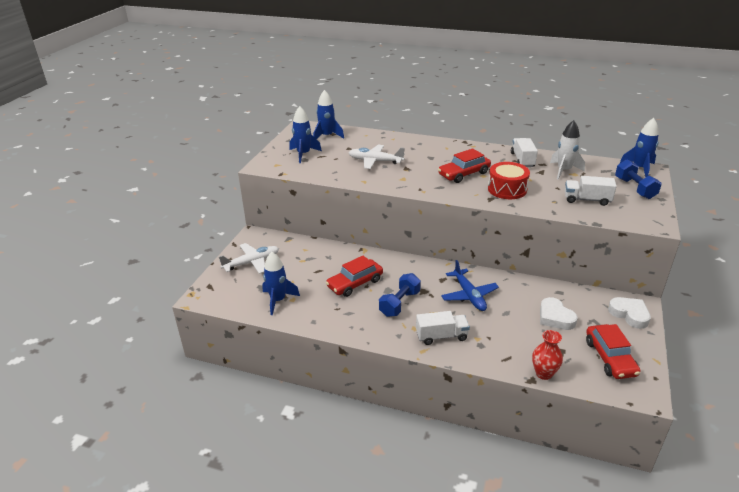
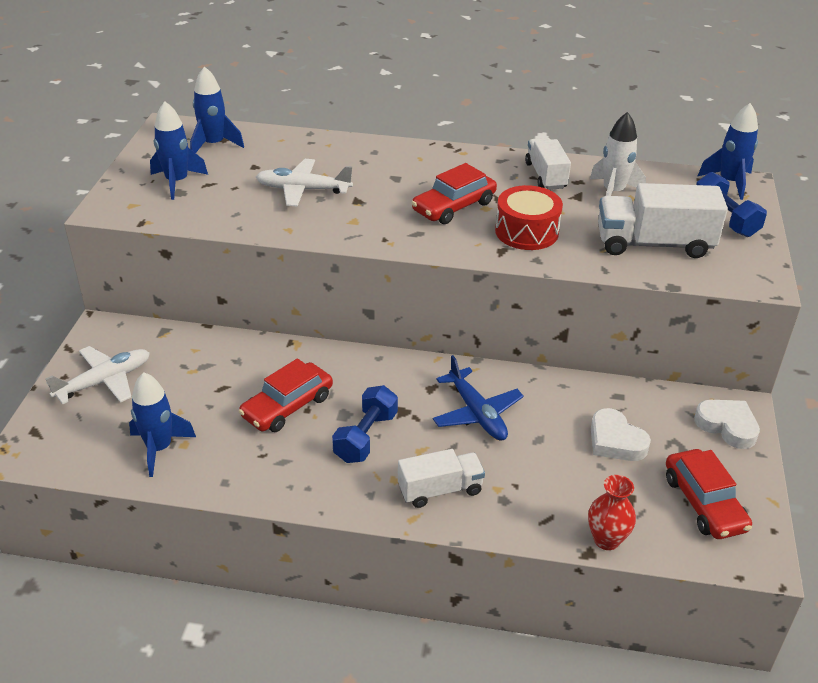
camera: 10 degrees left, 5 degrees up
white truck [565,176,617,206] -> white truck [598,183,728,258], size x1.57

